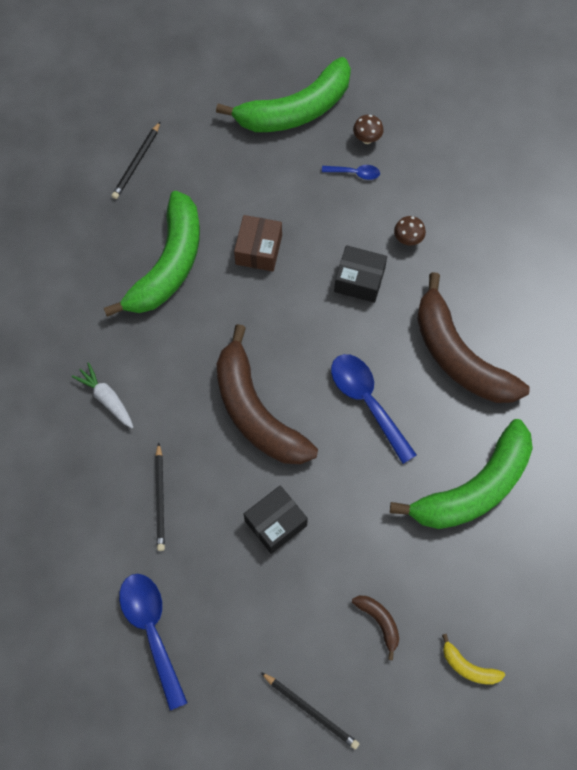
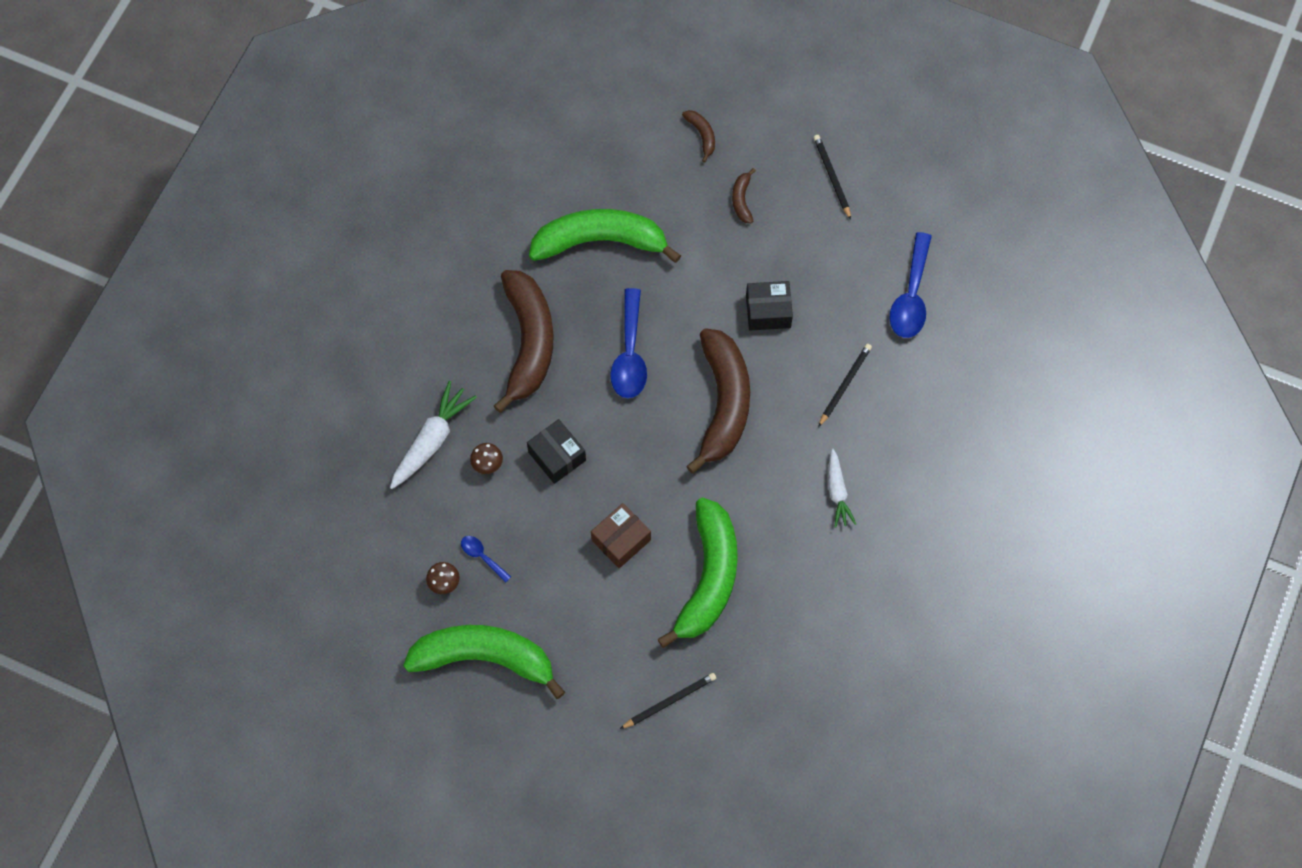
camera: 145 degrees left, 0 degrees up
green banana [104,191,200,317] -> green banana turned 135 degrees clockwise [658,497,738,648]
yellow banana [442,634,505,684] -> brown banana [682,110,715,163]
none -> white carrot [390,381,477,489]

